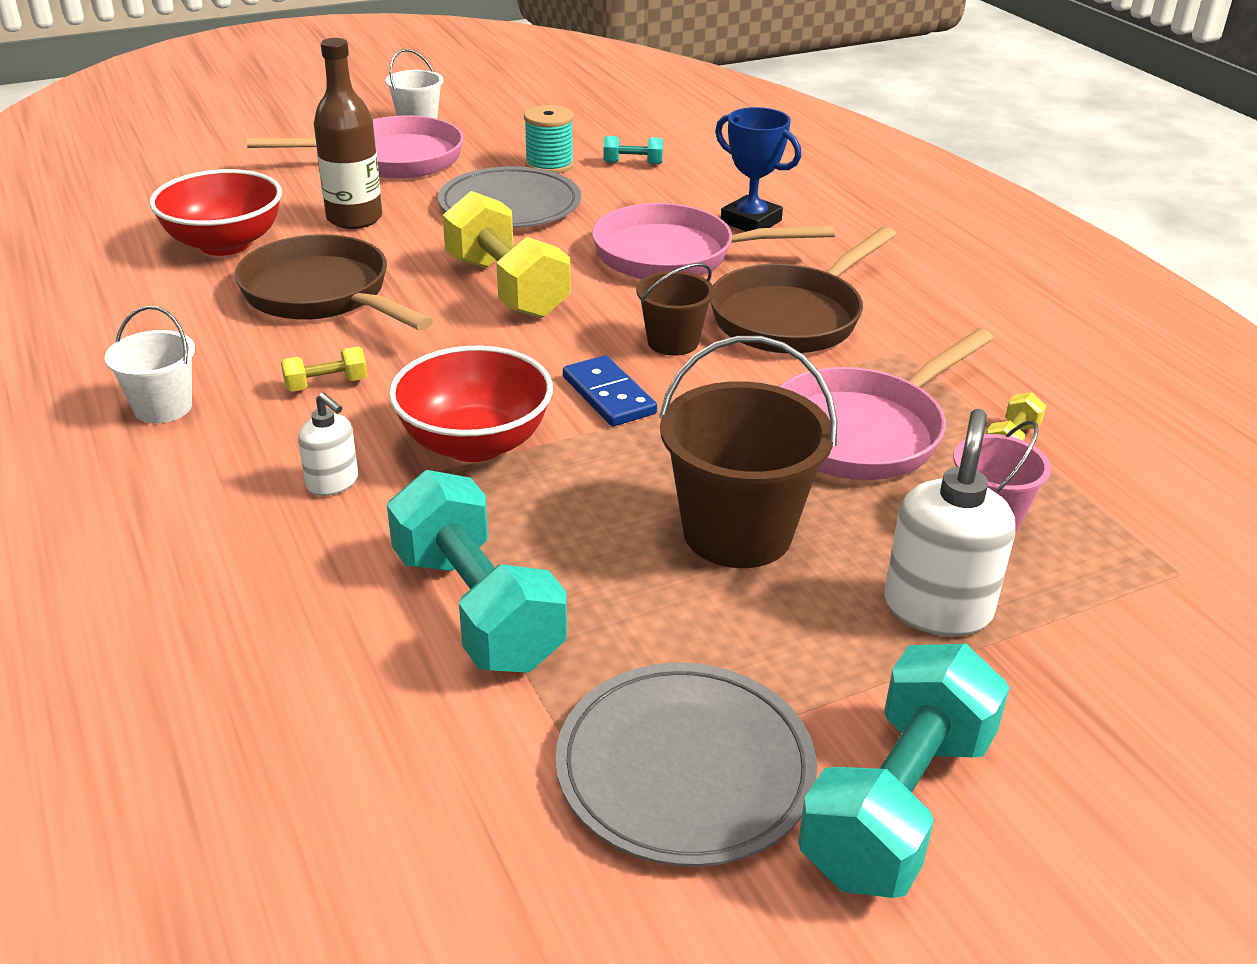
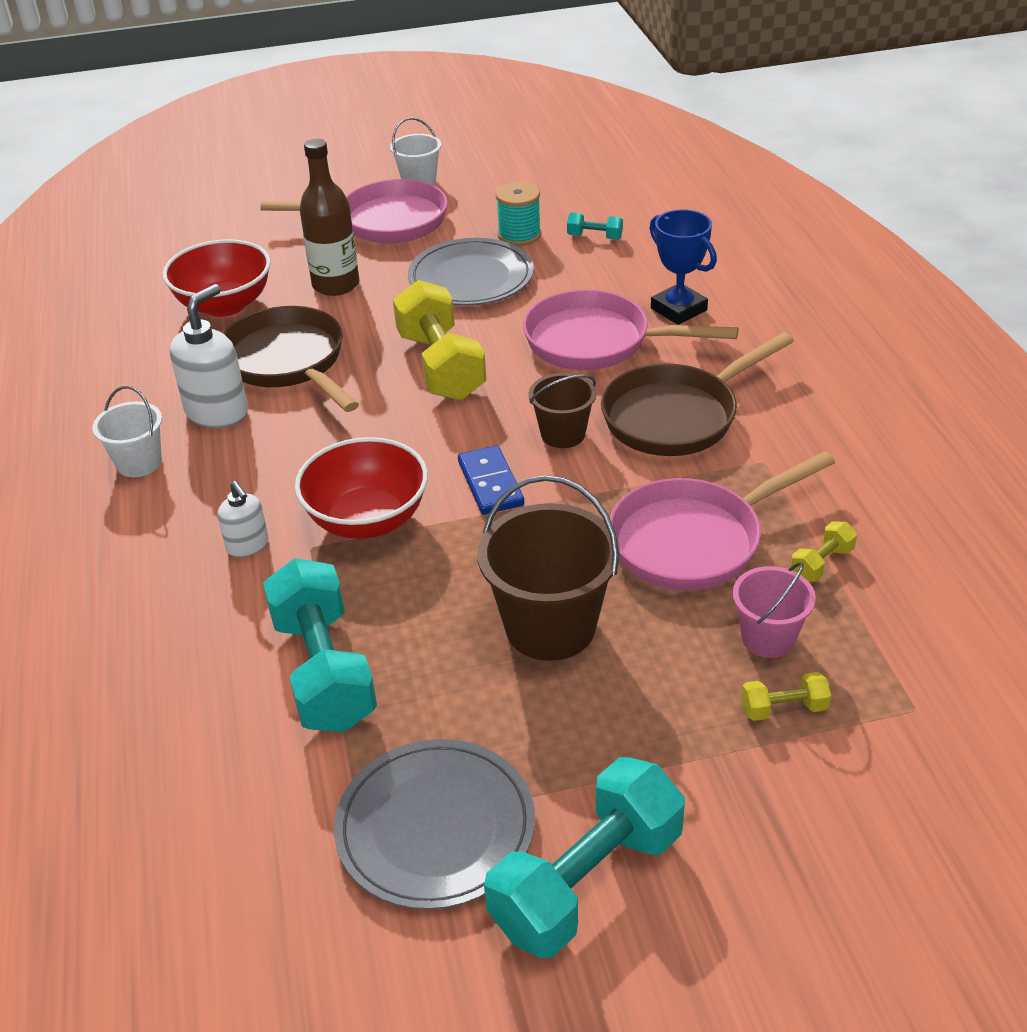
camera: 15 degrees right, 5 degrees up
yellow dumbbell [281,347,368,392] -> yellow dumbbell moved to [741,672,831,721]
white soap dispenser [884,409,1016,636] -> white soap dispenser moved to [170,284,248,428]

